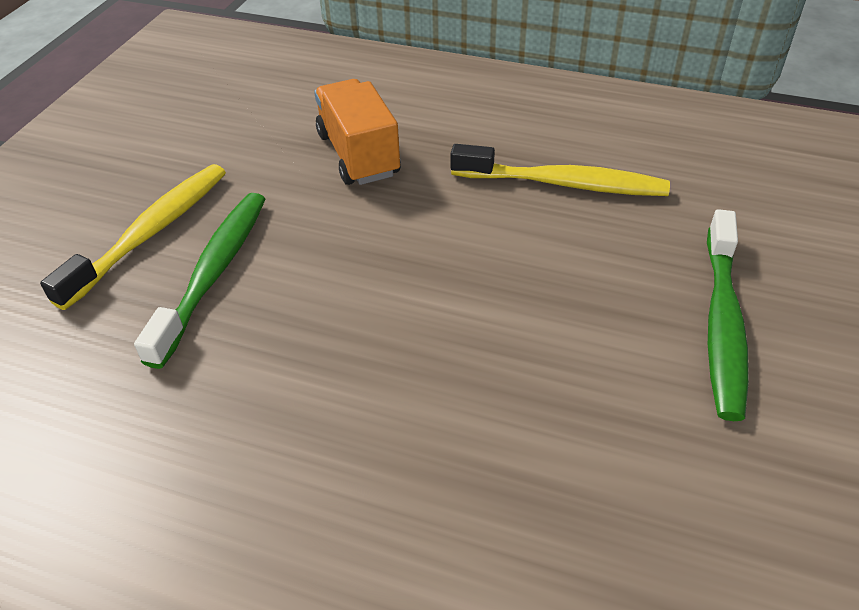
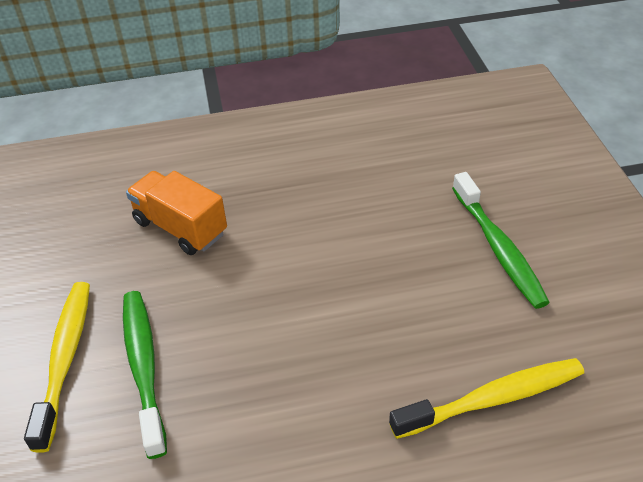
camera: 30 degrees left, 0 degrees up
yellow toothbrush [450,144,670,196] -> yellow toothbrush moved to [389,358,584,439]

